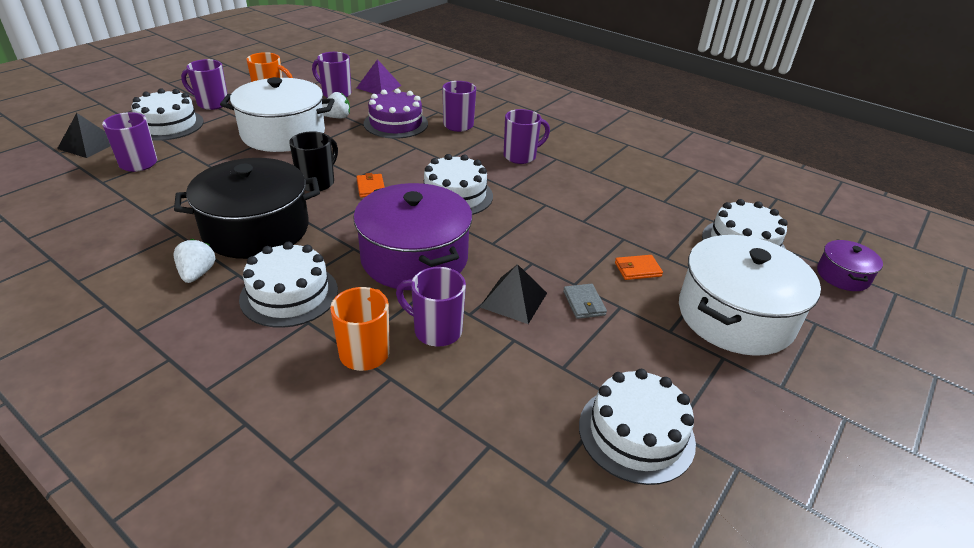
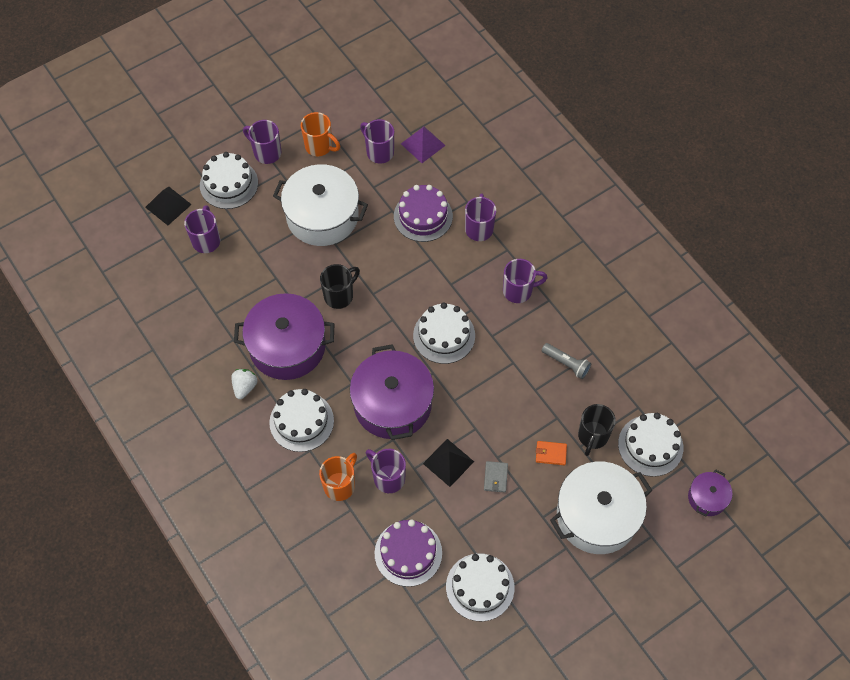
camera: 20 degrees right, 25 degrees up
black pot [174,158,320,259] -> purple pot [234,293,335,380]
white strawberry [322,92,350,118] -> none
orange wallet [357,173,385,198] -> none
none -> purple cake [375,520,442,587]
none -> grey flashlight [542,343,591,379]
none -> black mug [578,404,616,456]

